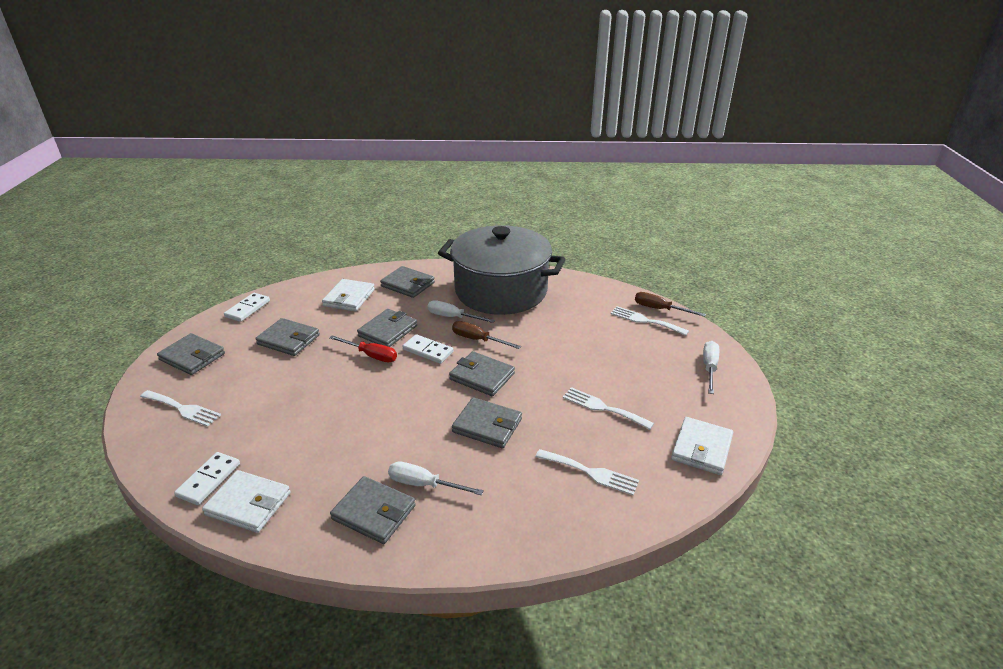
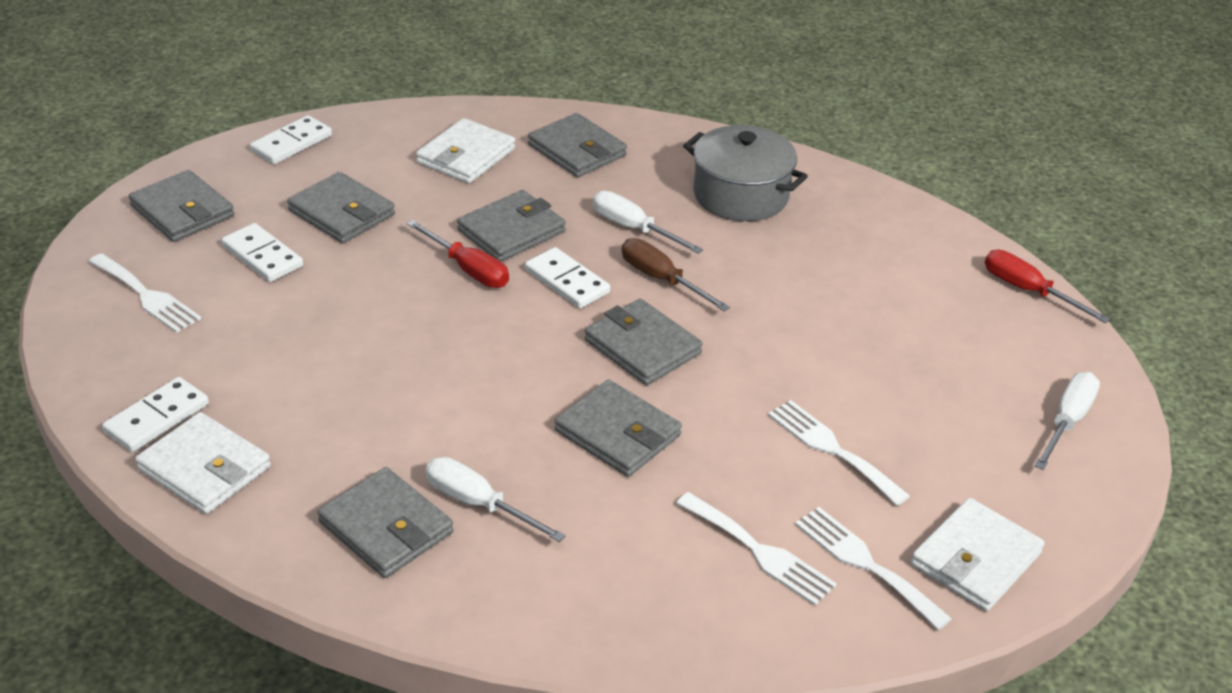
camera: 15 degrees right, 5 degrees up
grey pot [438,225,566,315] -> grey pot [683,125,808,221], size x0.55
white fork [611,306,689,336] -> white fork moved to [795,507,952,630]
brown screwdriver [635,292,706,317] -> red screwdriver [985,250,1110,323]
none -> white domino [221,223,303,282]

